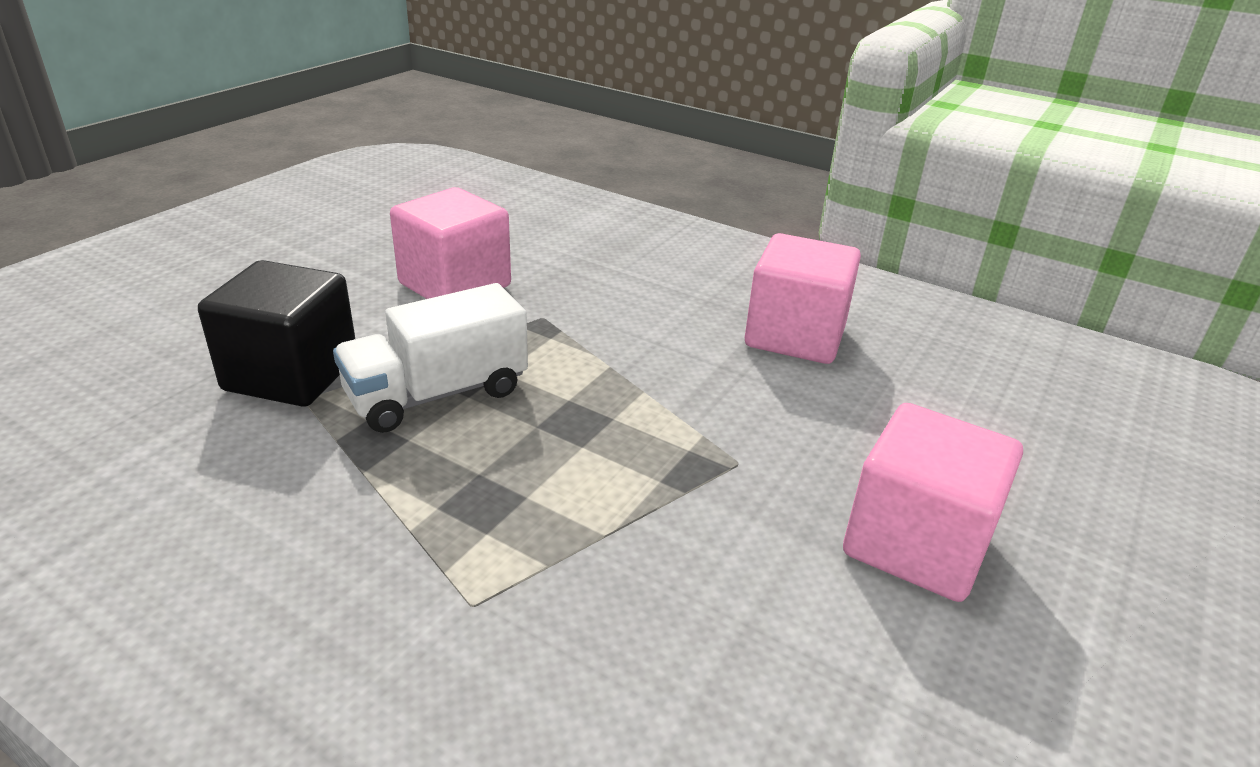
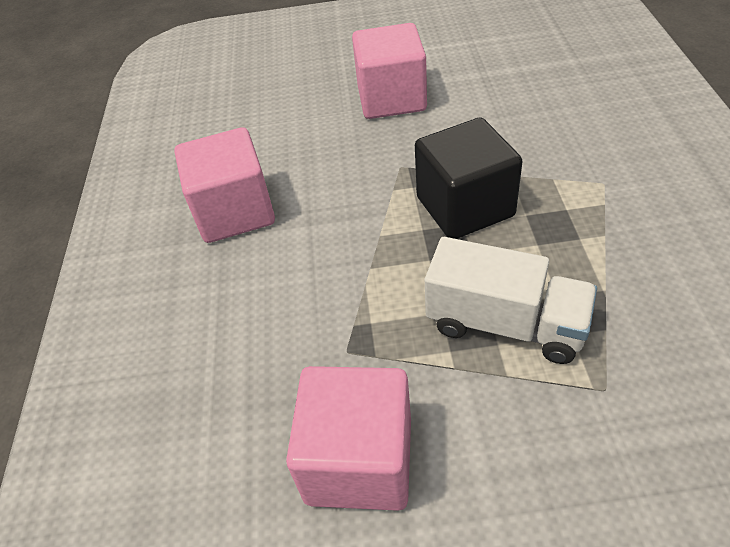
camera: 120 degrees left, 15 degrees up
black cube [198,260,355,407] -> black cube moved to [415,117,523,239]

